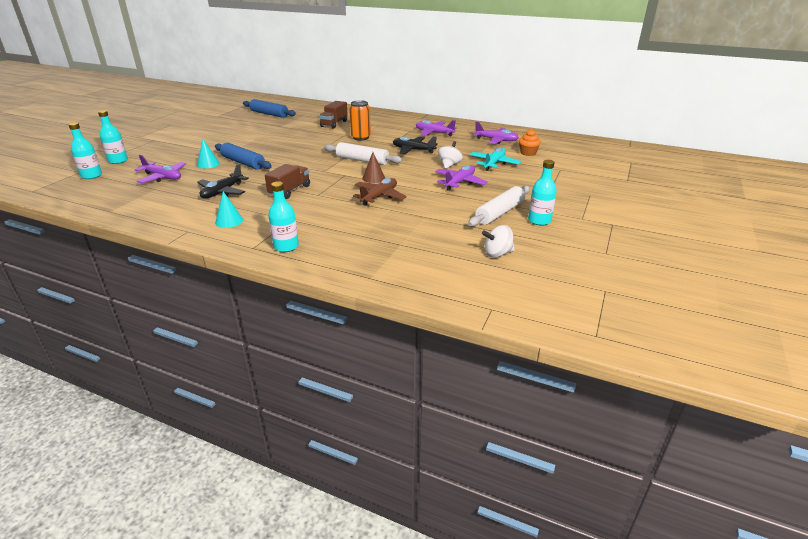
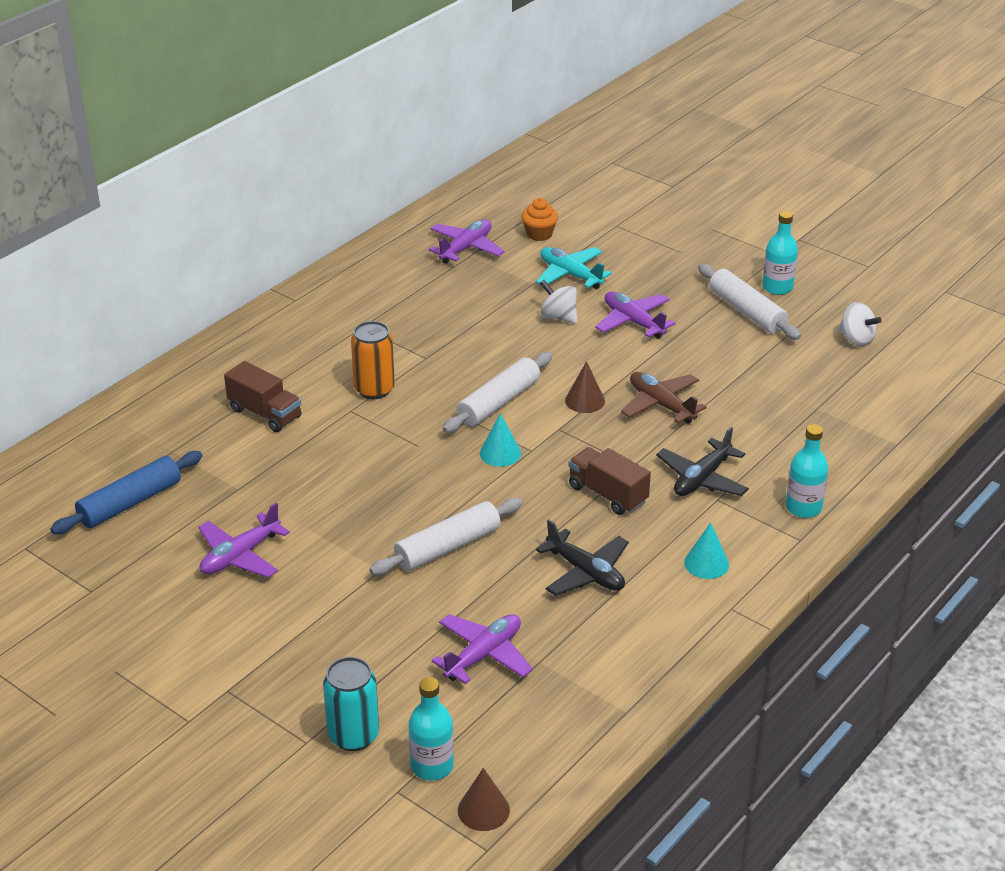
camera: 75 degrees left, 5 degrees up
turquoise bottle [98,110,128,164] -> turquoise can [323,657,379,751]
turquoise cone [197,139,220,169] -> turquoise cone moved to [480,413,521,467]
blue rolling pin [215,143,272,170] -> white rolling pin [369,498,522,575]
black plane [393,136,438,154] -> black plane moved to [656,427,749,496]
purple plane [416,120,457,136] -> purple plane moved to [198,503,290,578]
white spinning top [482,225,515,258] -> white spinning top turned 45 degrees counterclockwise [838,302,882,347]
none -> brown cone [458,768,510,831]

